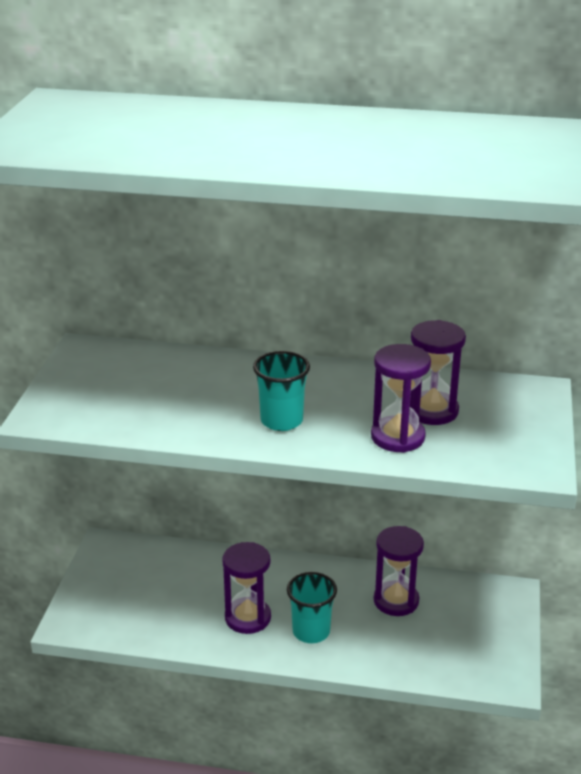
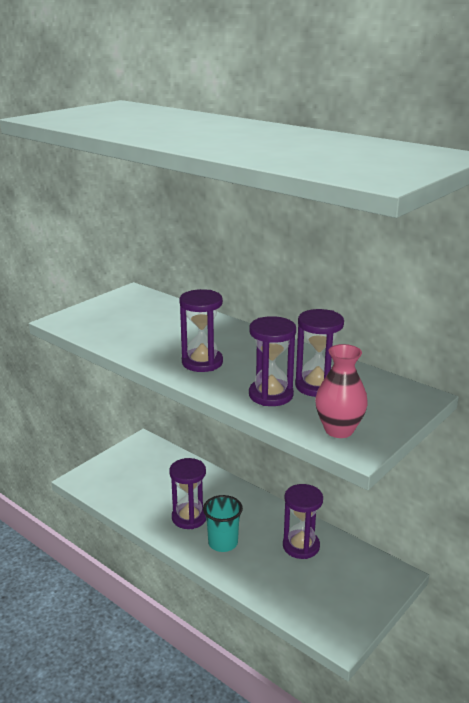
camera: 30 degrees right, 5 degrees down
turquoise cup [253,351,310,431] -> purple hourglass [179,289,223,372]
none -> pink vase [315,344,368,438]

